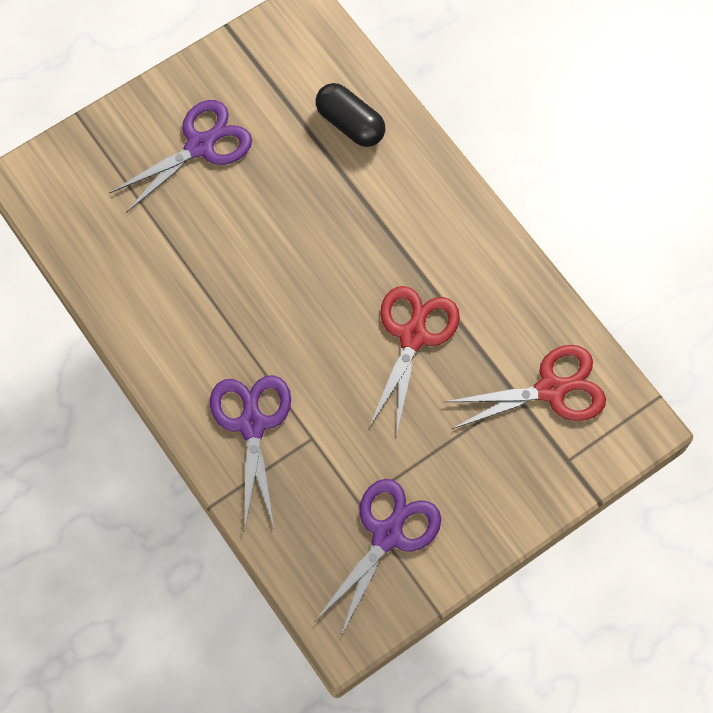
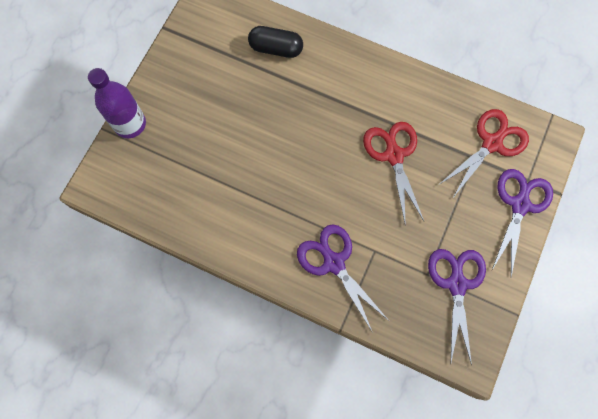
camera: 30 degrees left, 5 degrees up
purple scissors [109,100,252,213] -> purple scissors moved to [492,169,553,277]
none -> purple bottle [88,68,146,138]

